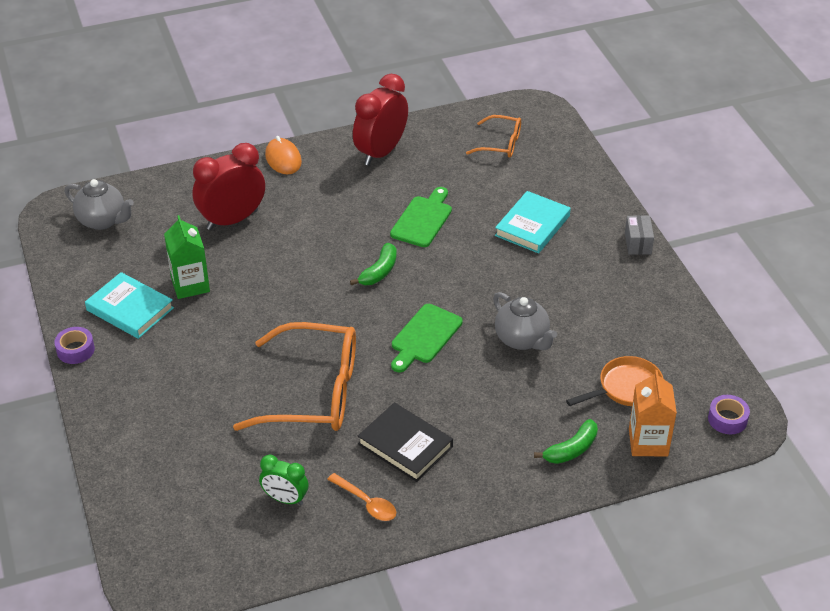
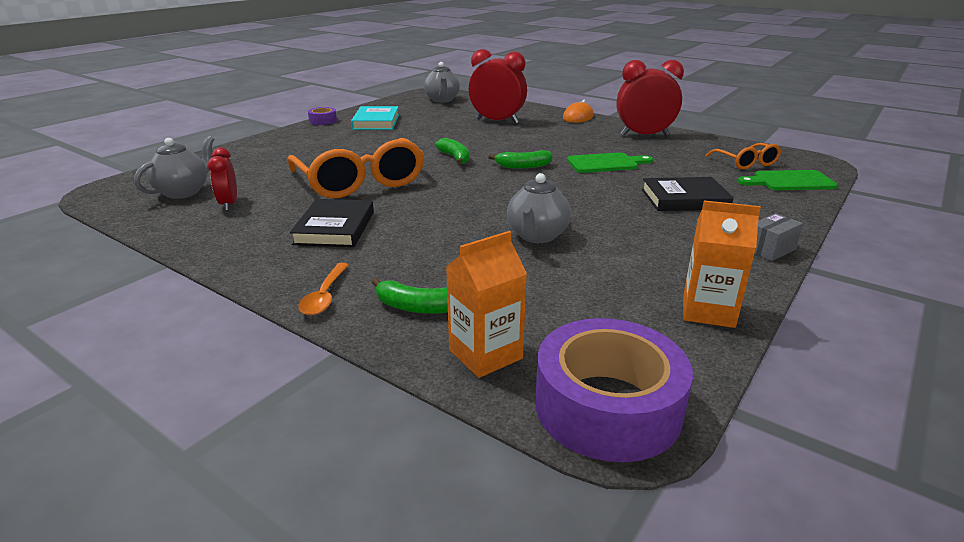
camera: 55 degrees right, 15 degrees down
green carton [164,215,210,299] -> none
green clock [259,455,309,505] -> red clock [208,148,237,211]
orange spoon [327,473,396,521] -> orange spoon moved to [298,263,349,316]
green cutting board [391,304,463,372] -> green cutting board moved to [738,170,838,190]
turquoise book [495,191,571,253] -> black book [642,177,734,211]
orange pan [566,356,663,406] -> none
purple tape [708,395,750,434] -> purple tape [535,318,693,462], size x2.20
none -> grey teapot [134,136,215,199]
none -> green banana [435,138,470,164]
none -> orange carton [683,200,761,328]

